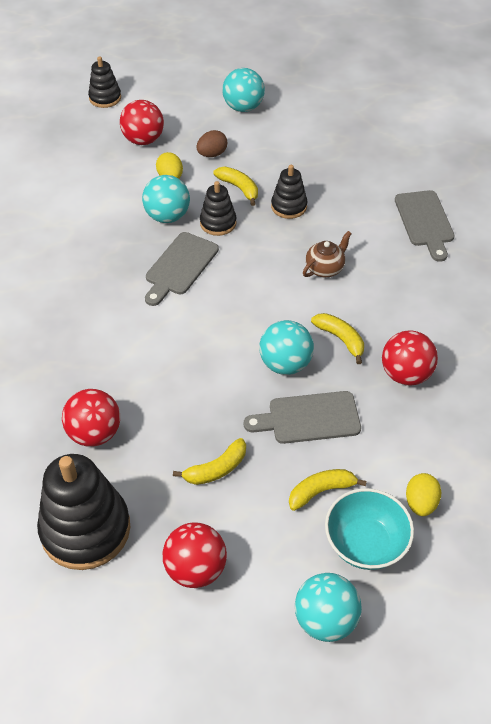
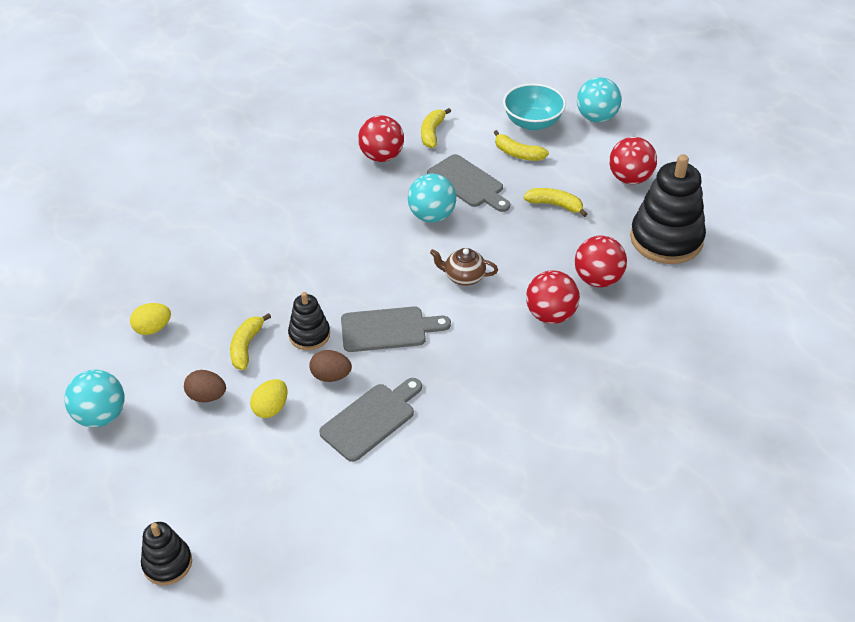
camera: 125 degrees left, 5 degrees down
red ball [120,100,164,145] -> red ball moved to [526,270,580,324]
turquoise ball [142,175,190,223] -> brown egg [309,350,352,382]
black stacking toy [271,165,307,219] -> none
brown teapot [303,231,352,277] -> brown teapot moved to [430,248,498,286]
yellow banana [311,313,364,364] -> yellow banana moved to [421,108,451,148]
grey cutting board [395,190,454,262] -> grey cutting board moved to [319,378,422,462]
yellow egg [406,473,441,516] -> yellow egg moved to [130,303,171,335]

